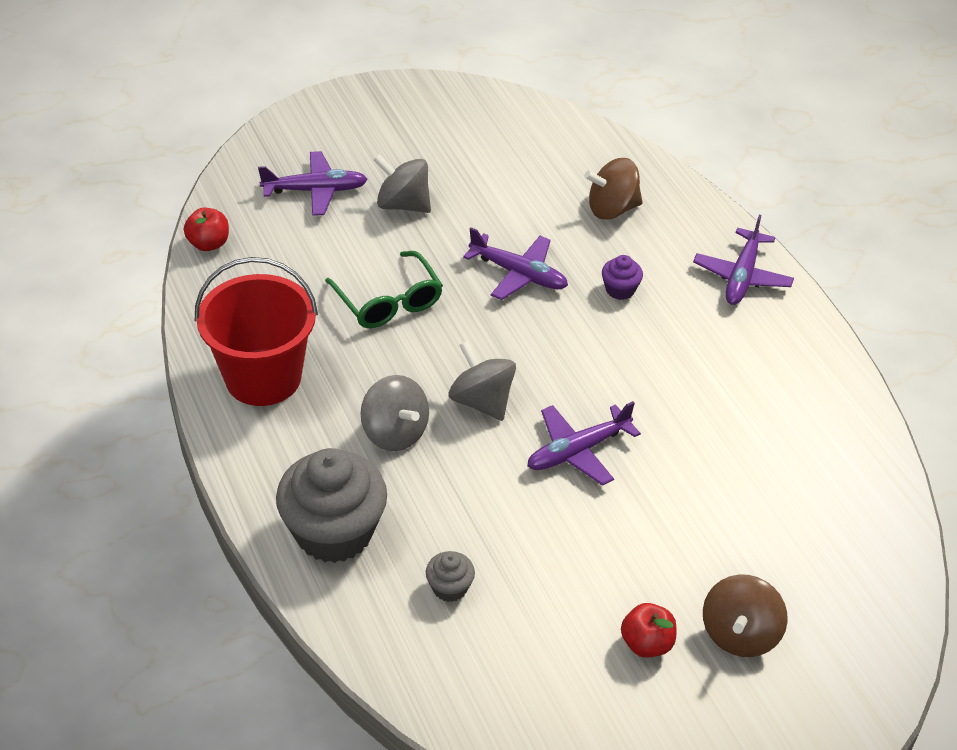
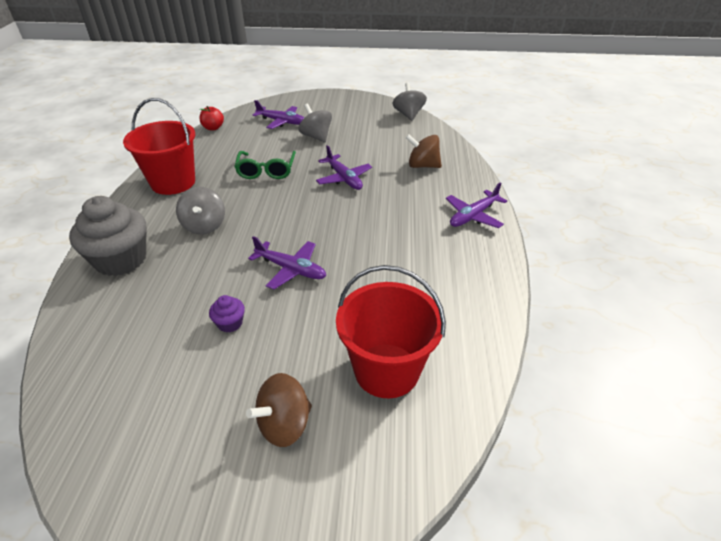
camera: 30 degrees right, 5 degrees down
grey cupcake [426,551,475,602] -> none
grey spinning top [449,341,516,421] -> grey spinning top moved to [392,83,427,121]
purple plane [527,401,641,486] -> purple plane turned 150 degrees counterclockwise [248,236,326,290]
purple cupcake [602,255,643,300] -> purple cupcake moved to [209,295,245,332]
red apple [621,603,676,658] -> none
none -> red bucket [336,265,446,398]

